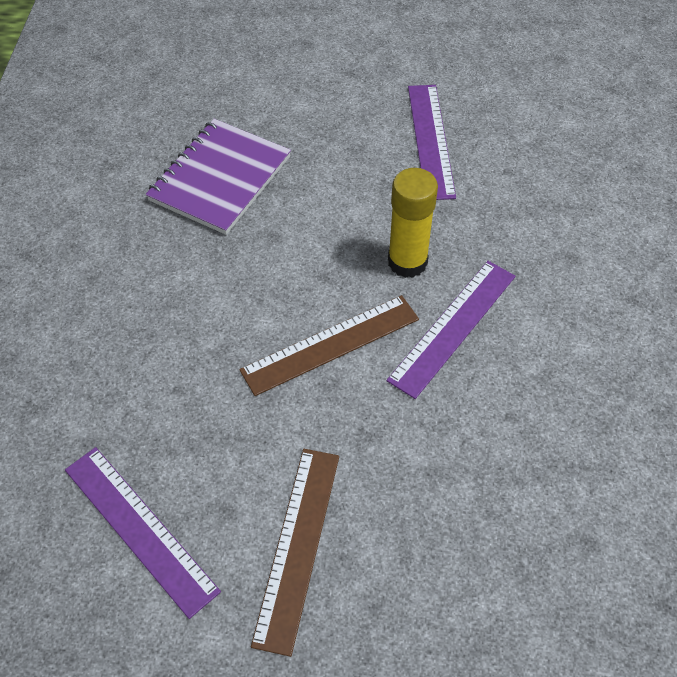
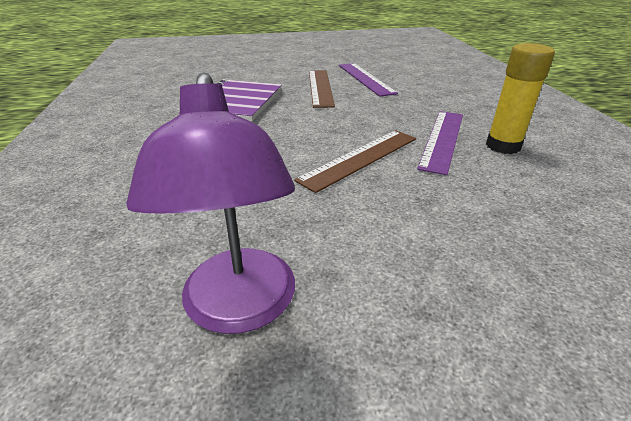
camera: 15 degrees left, 20 degrees down
purple ruler [65,447,221,619] -> purple lamp [126,72,295,334]
brown ruler [251,449,339,657] -> brown ruler moved to [309,70,335,108]
yellow glue stick [388,168,438,278] -> yellow glue stick moved to [486,43,555,154]

